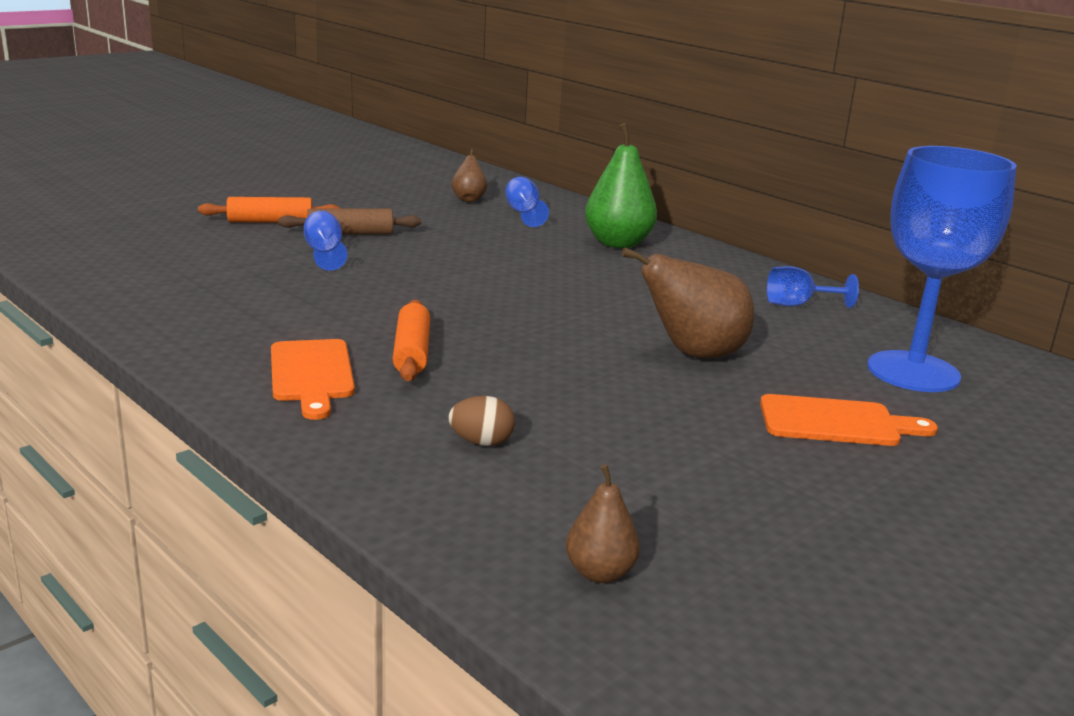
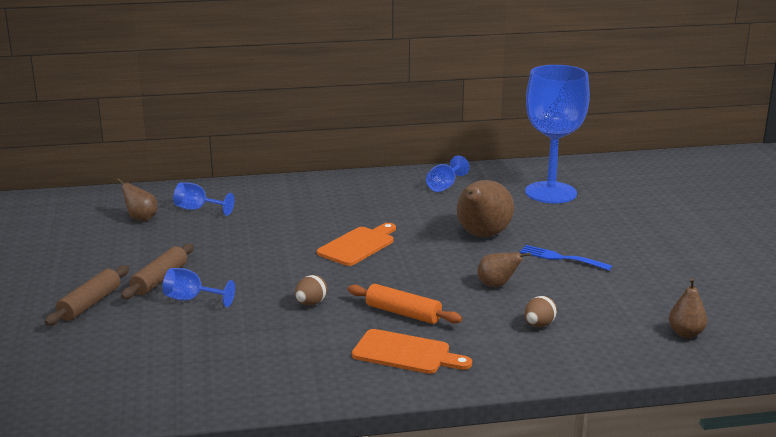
camera: 55 degrees left, 0 degrees up
orange rolling pin [198,197,340,222] -> brown rolling pin [44,265,129,326]
green pear [585,123,657,248] -> none
orange cutting board [760,394,938,446] -> orange cutting board moved to [317,223,396,266]
none -> brown egg [295,275,327,305]
none -> brown pear [477,252,531,287]
none -> blue fork [520,245,612,271]

